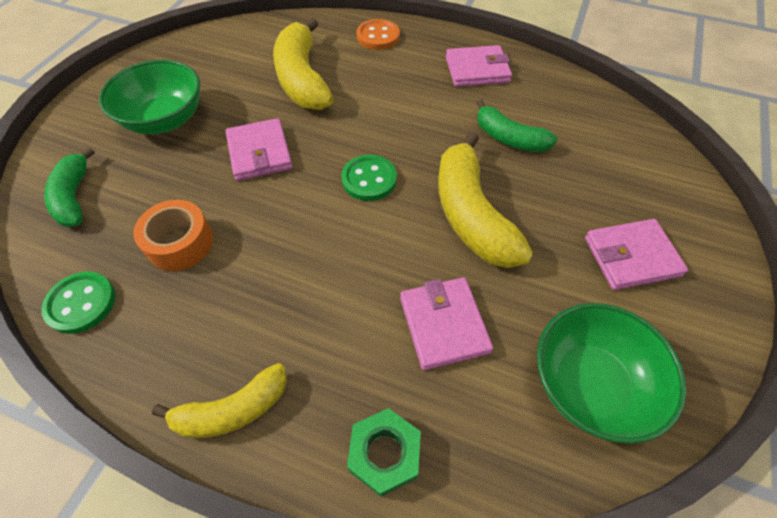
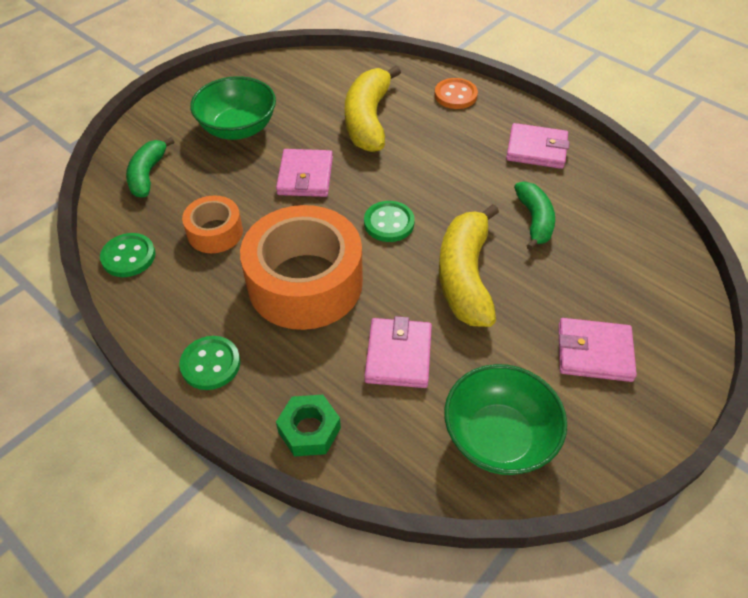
camera: 20 degrees right, 5 degrees down
yellow banana [152,363,287,438] -> green button [179,336,240,390]
green banana [477,100,558,152] -> green banana turned 150 degrees counterclockwise [514,181,555,250]
none -> orange tape [240,205,363,330]

